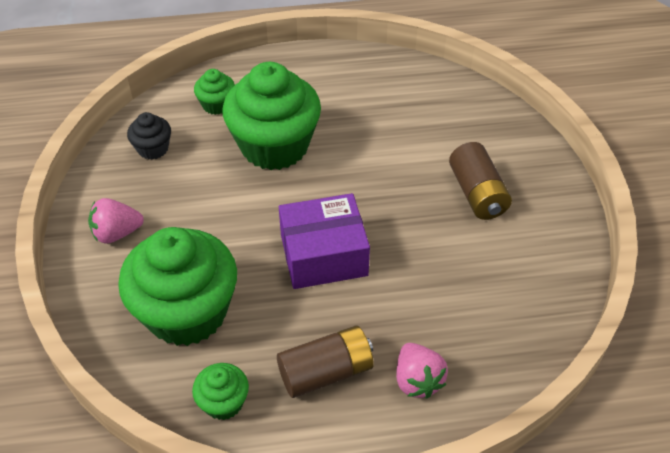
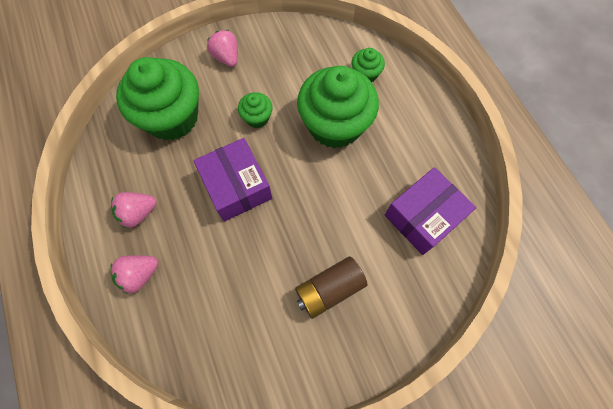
camera: 75 degrees right, 20 degrees up
black cupcake [127,112,171,160] -> none
green cupcake [192,363,249,420] -> green cupcake moved to [238,92,273,128]
brown battery [277,325,374,398] -> pink strawberry [111,192,157,228]
none -> purple box [385,167,476,255]

